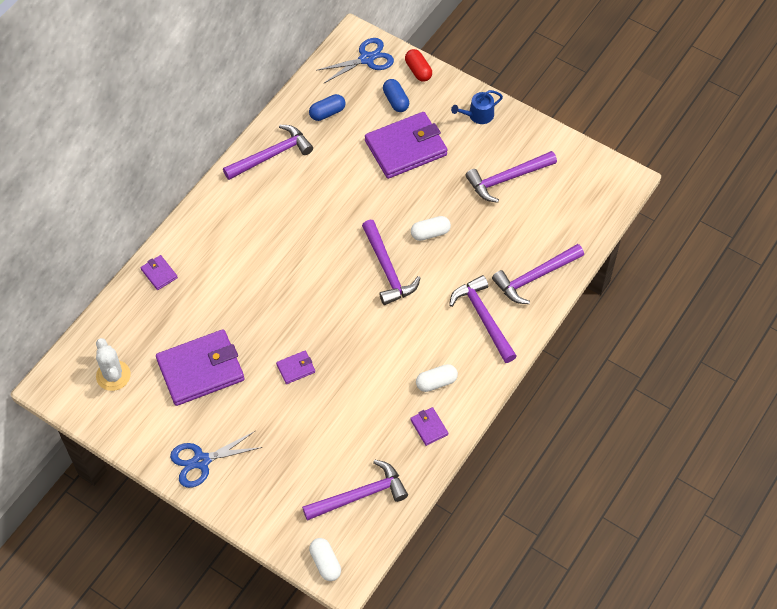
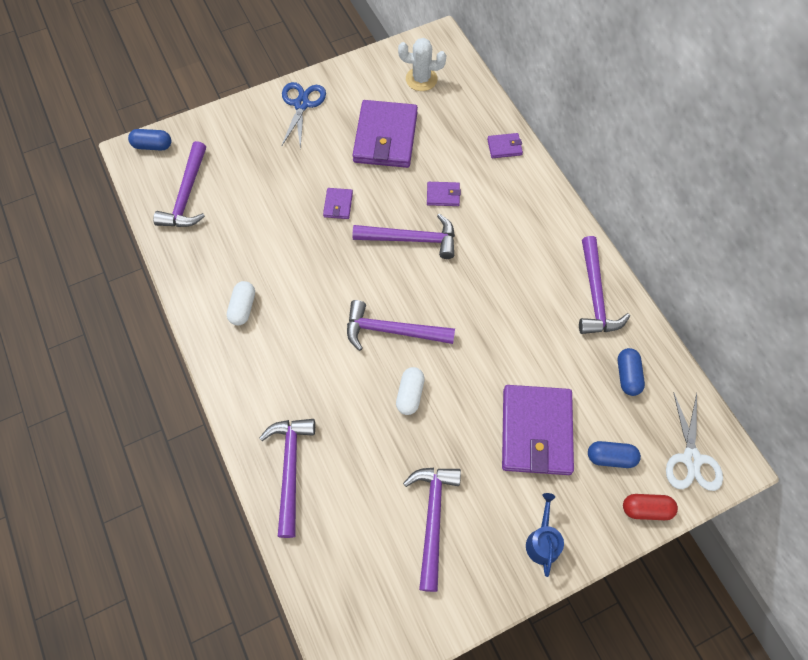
camera: 120 degrees right, 5 degrees up
white capsule [309,538,341,581] -> blue capsule [128,129,171,150]
blue scissors [316,38,394,83] -> white scissors [666,392,723,491]
purple wallet [410,407,448,446] -> purple wallet moved to [427,182,461,206]
purple hammer [449,275,517,363] -> purple hammer moved to [353,214,455,259]

